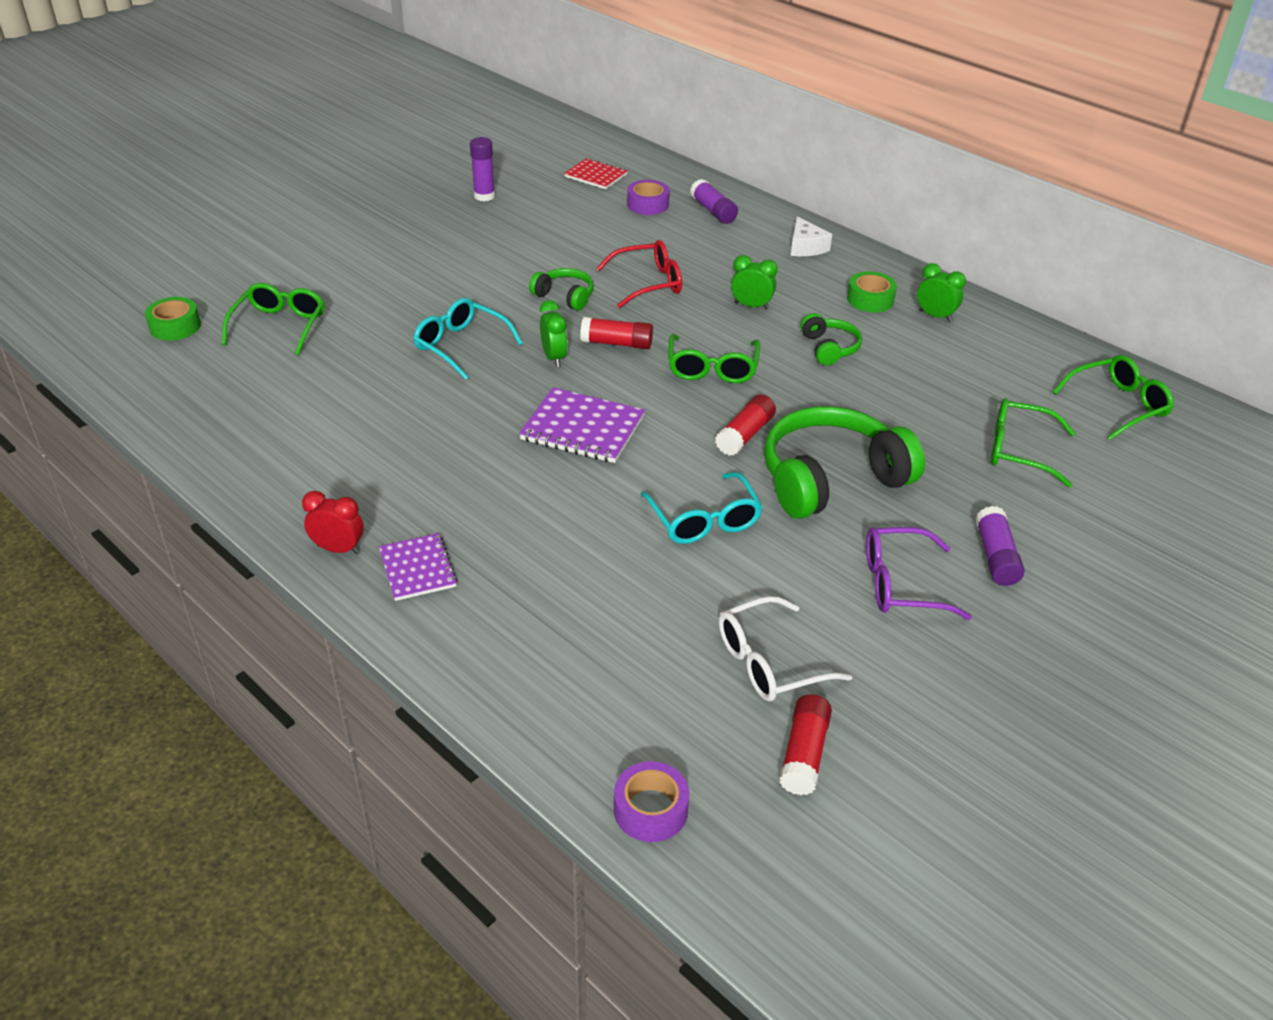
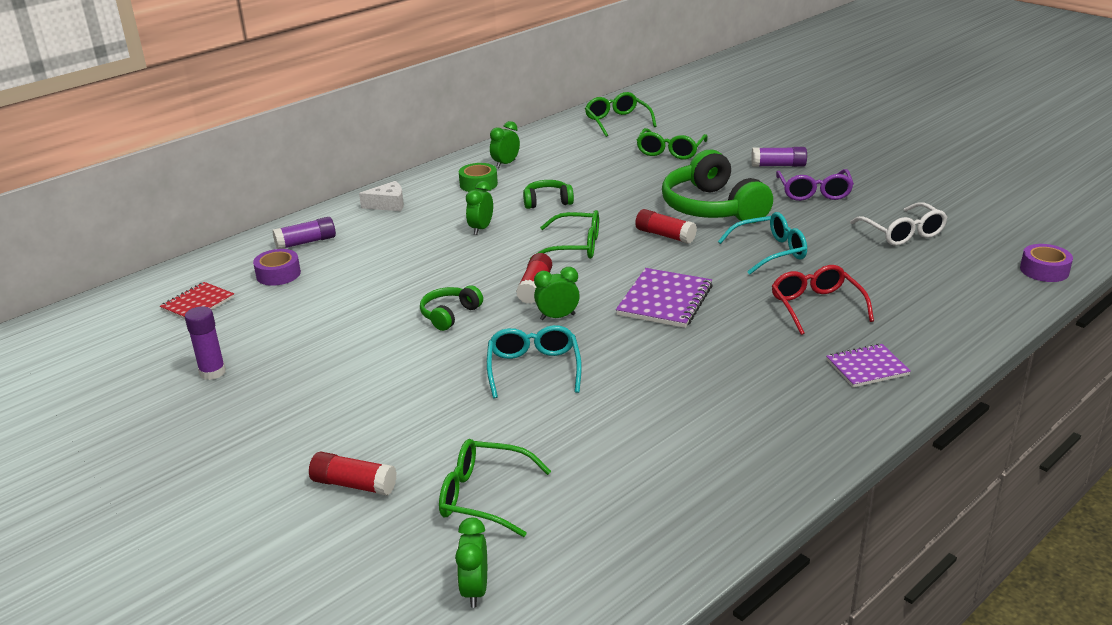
camera: 85 degrees left, 10 degrees down
green tape [145,297,201,341] -> green clock [455,518,487,608]
red clock [302,491,364,554] -> none
turquoise glasses [413,298,523,380] -> turquoise glasses turned 135 degrees clockwise [487,325,582,399]
red glasses [596,240,682,308] -> red glasses moved to [772,265,874,335]
red glue stick [779,694,832,796] -> red glue stick moved to [309,451,397,495]

